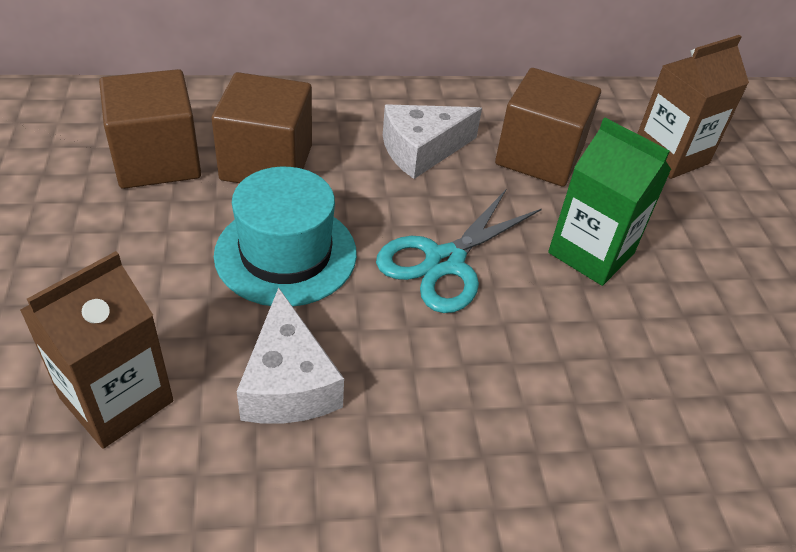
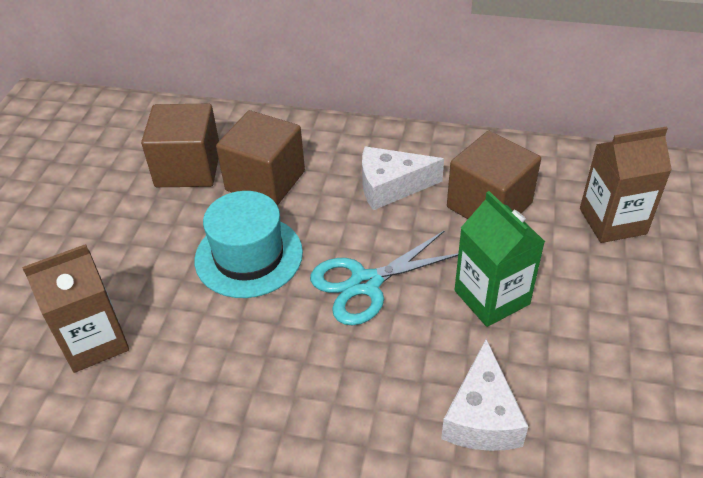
camera: 25 degrees right, 0 degrees up
white cheese [237,287,344,424] -> white cheese moved to [441,339,529,451]

